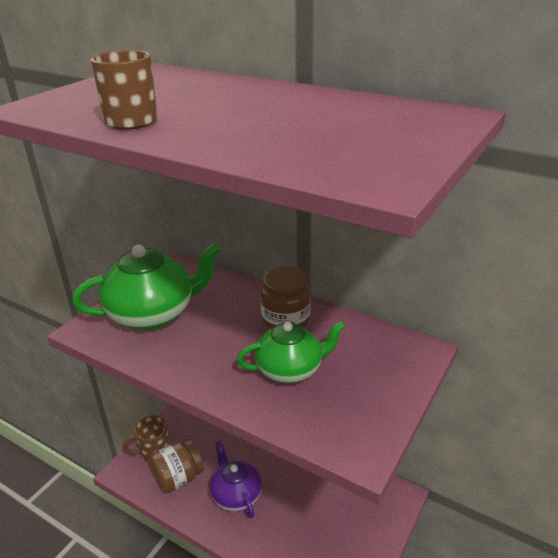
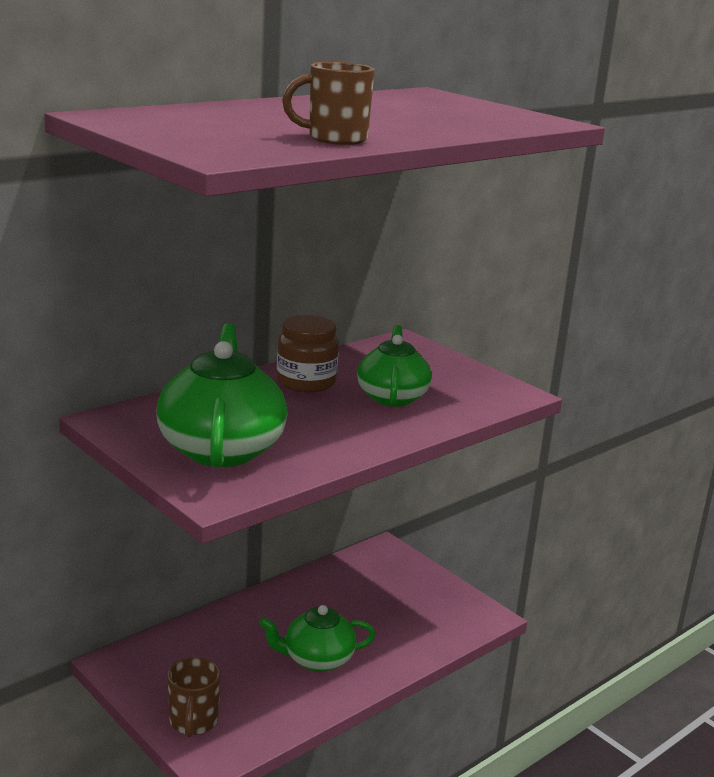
camera: 75 degrees left, 10 degrees down
brown jar [149,439,204,494] -> none
purple teapot [210,441,262,518] -> green teapot [259,605,375,672]

